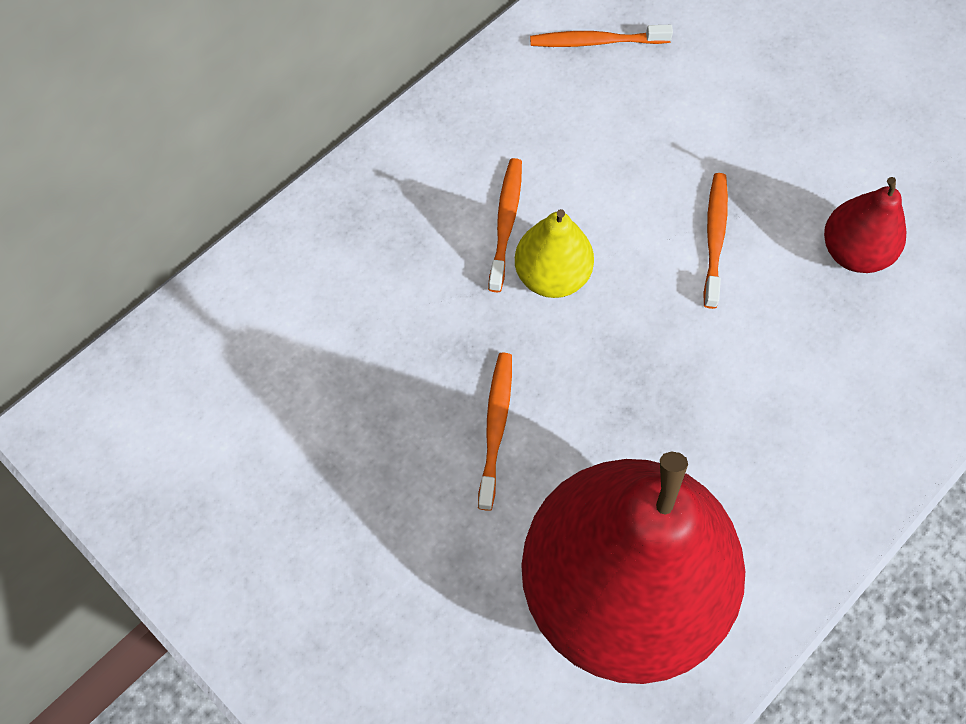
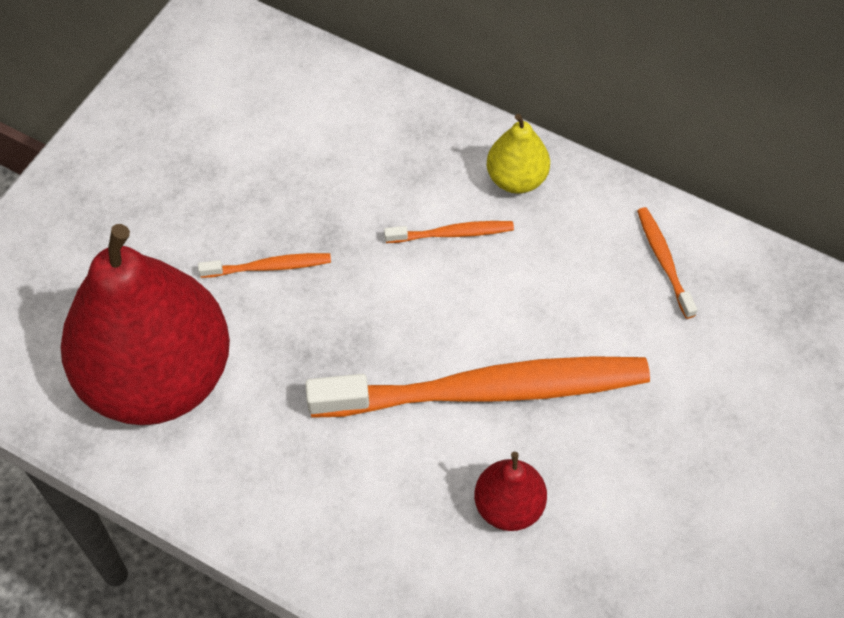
camera: 75 degrees right, 5 degrees down
yellow pear [515,209,594,298] -> yellow pear moved to [487,114,550,194]
orange toothbrush [703,173,728,309] -> orange toothbrush [305,356,650,418], size x2.47

